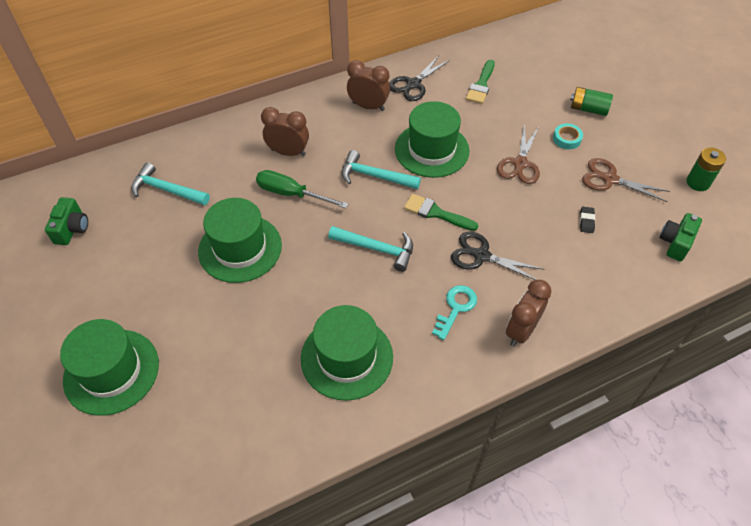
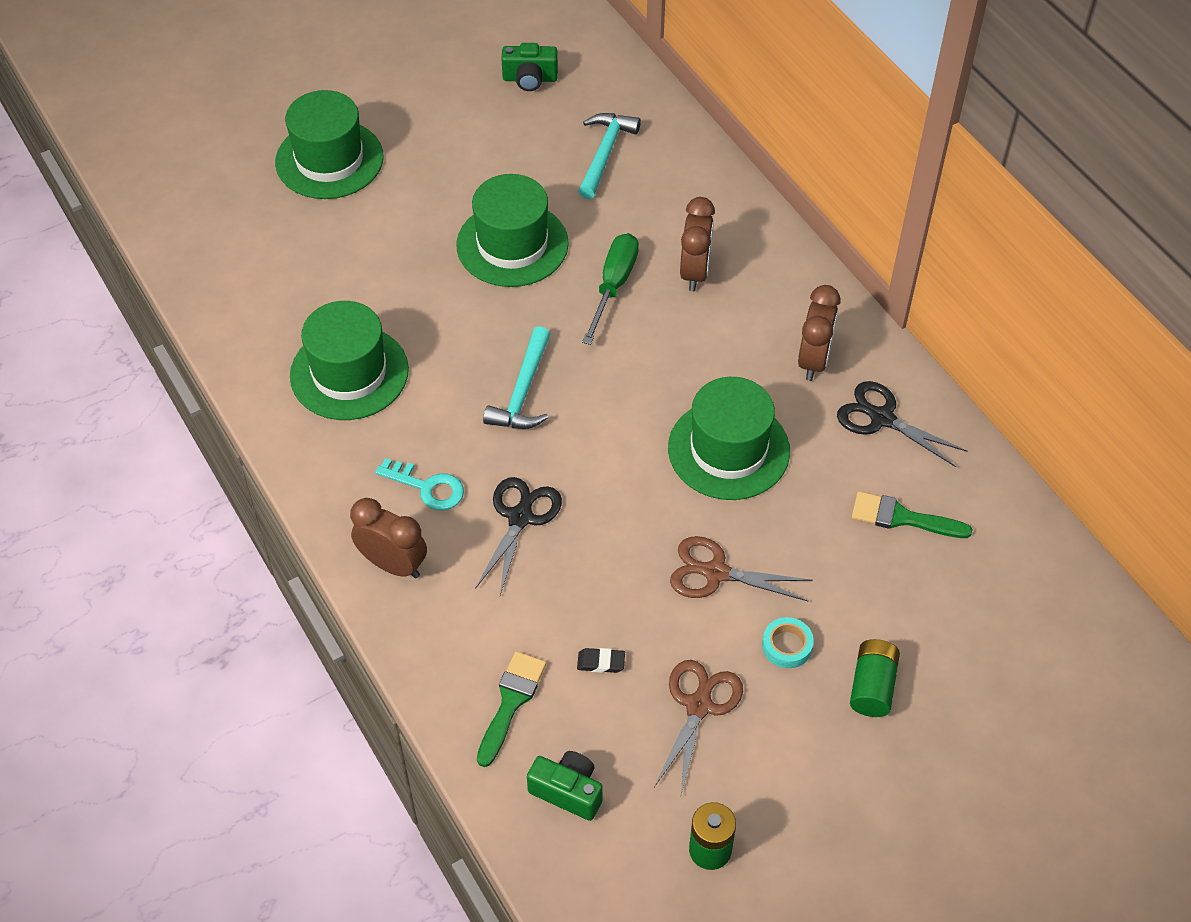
camera: 85 degrees right, 0 degrees up
turquoise hammer [341,150,421,189] -> none
green brush [404,194,478,231] -> green brush moved to [477,651,546,767]

